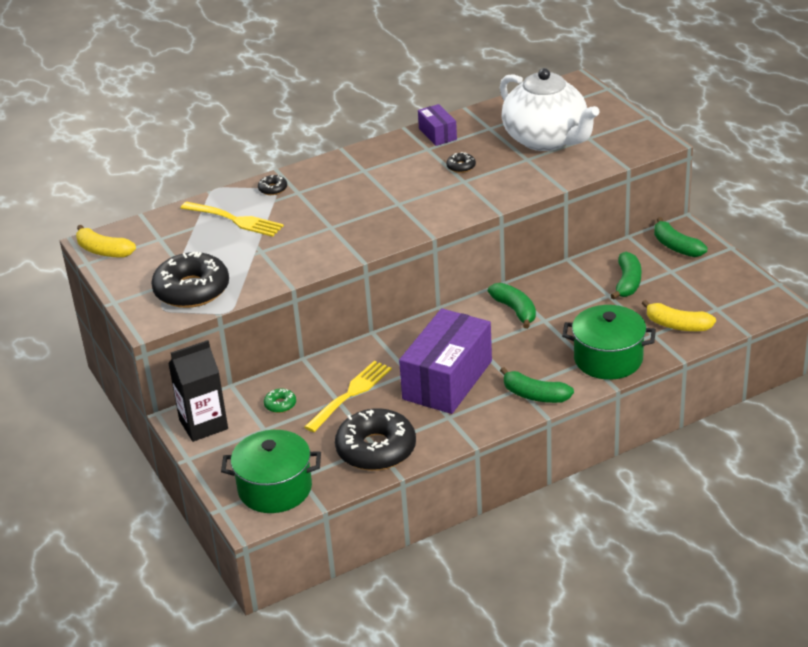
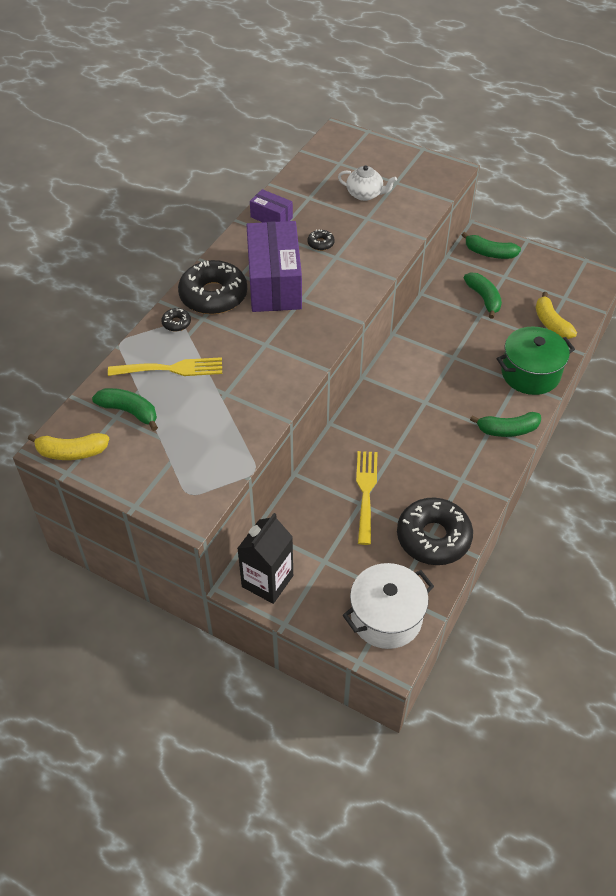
camera: 35 degrees left, 15 degrees up
black donut [151,252,229,308] -> black donut moved to [178,260,247,314]
green pot [221,430,321,513] -> white pot [343,563,434,649]
green donut [264,388,296,413] -> none
purple box [399,308,492,414] -> purple box moved to [246,221,302,312]
green banana [488,283,536,329] -> green banana moved to [92,388,158,431]
white teapot [500,68,600,151] -> white teapot [338,165,397,201], size x0.48
yellow banana [642,300,716,331] -> yellow banana turned 75 degrees clockwise [536,292,577,339]

